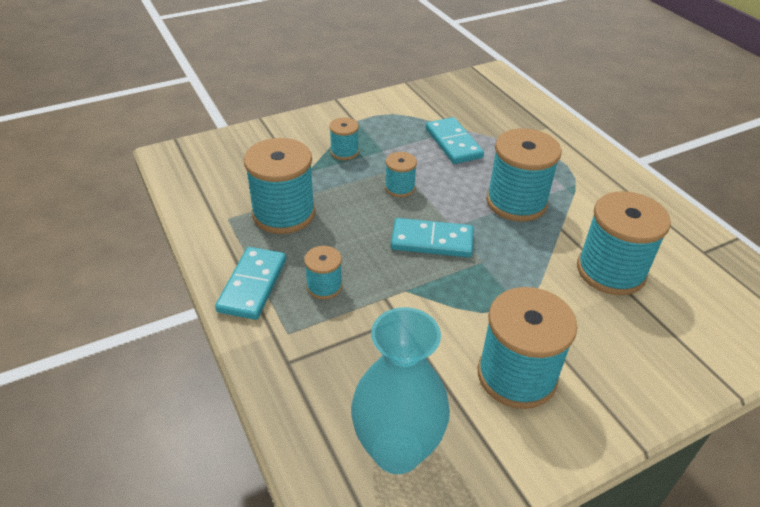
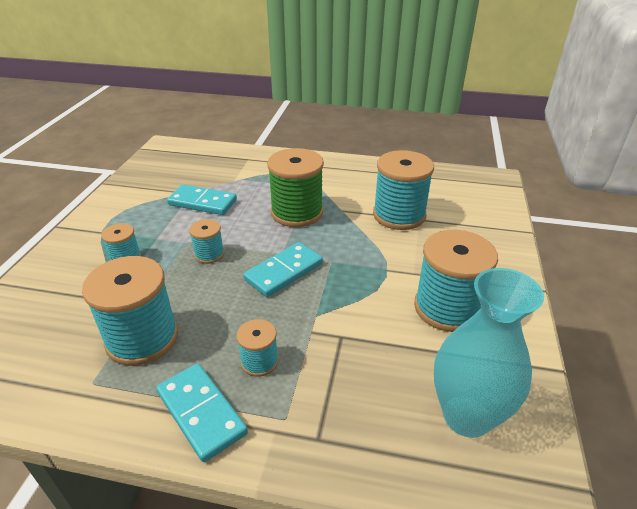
camera: 50 degrees left, 5 degrees down
turquoise spool [486,128,561,221] -> green spool [267,148,324,227]

